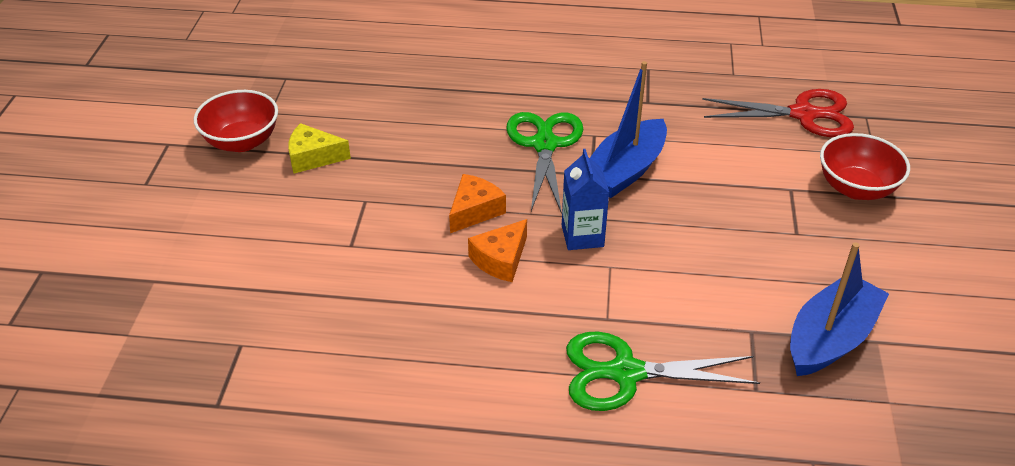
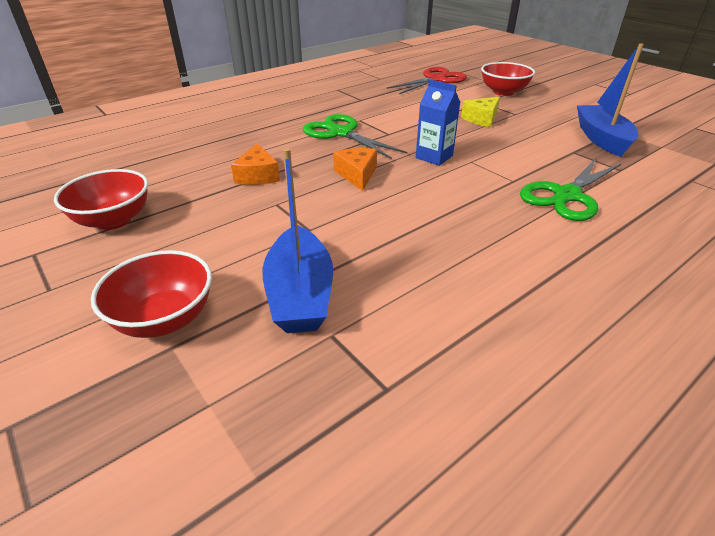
camera: 45 degrees left, 5 degrees down
yellow cheese [288,123,351,174] -> yellow cheese moved to [461,97,500,127]
orange cheese [468,219,527,282] -> orange cheese moved to [231,143,280,185]
blue boat [590,61,667,198] -> blue boat moved to [262,148,333,333]
none -> red bowl [91,250,212,338]

